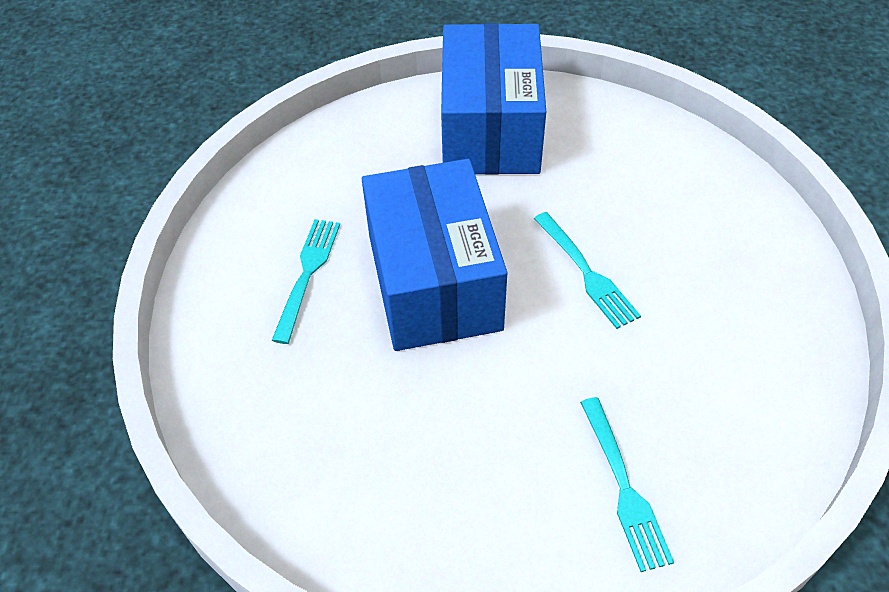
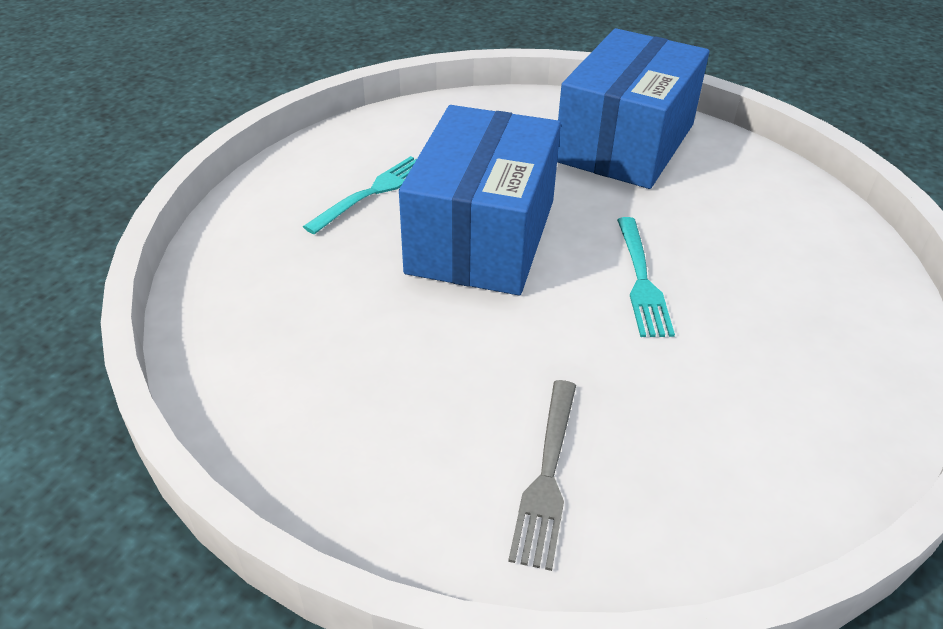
camera: 25 degrees right, 10 degrees down
turquoise fork [580,397,674,572] -> grey fork [508,380,576,571]

